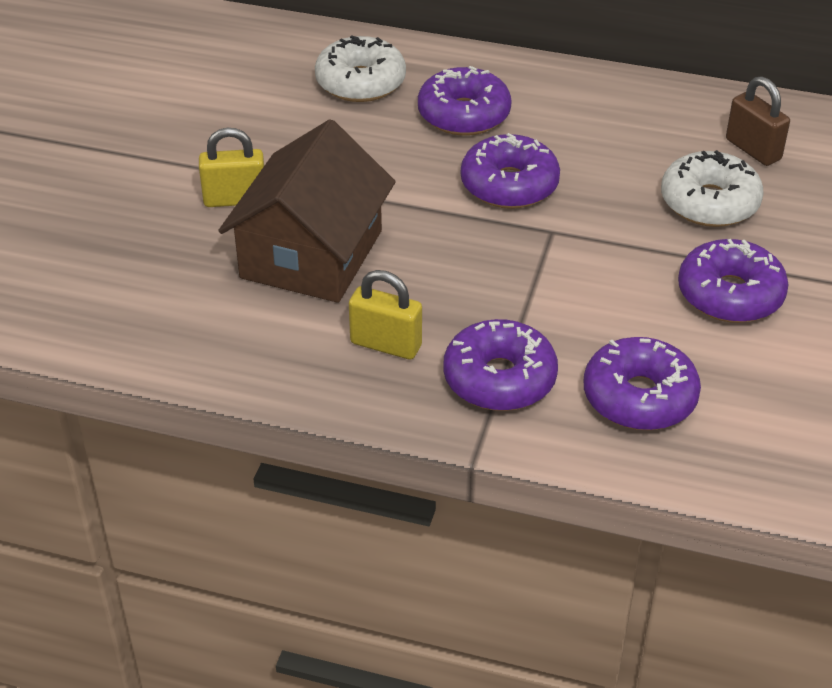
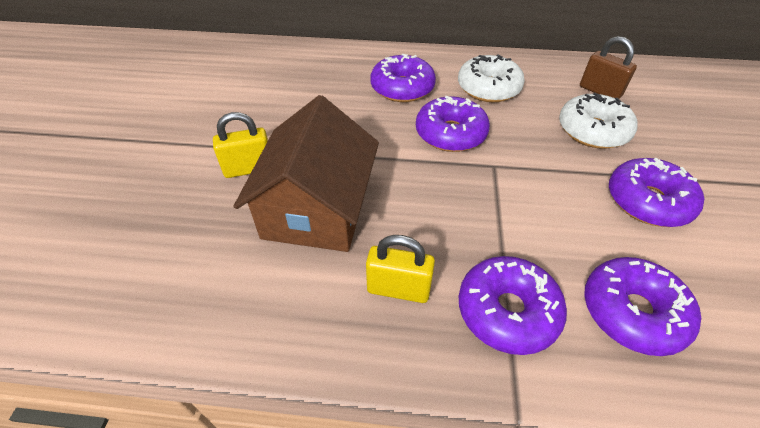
camera: 10 degrees left, 5 degrees up
white donut [315,35,406,102] -> white donut moved to [458,55,525,102]

